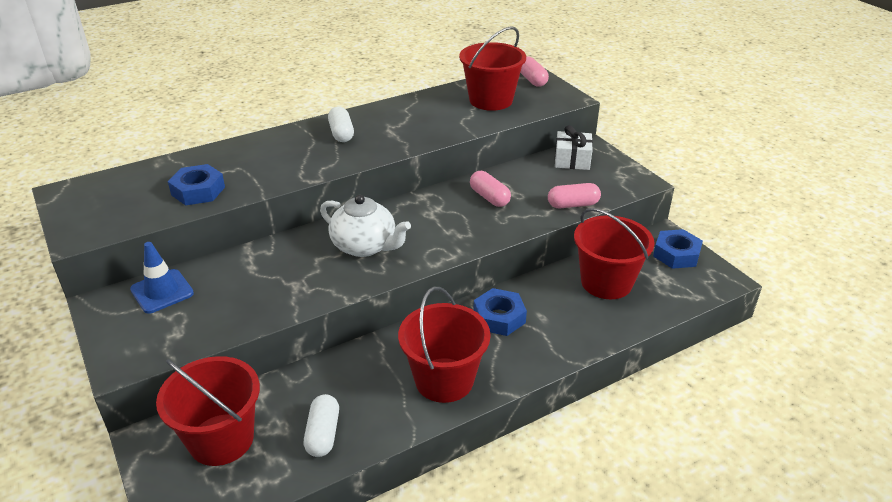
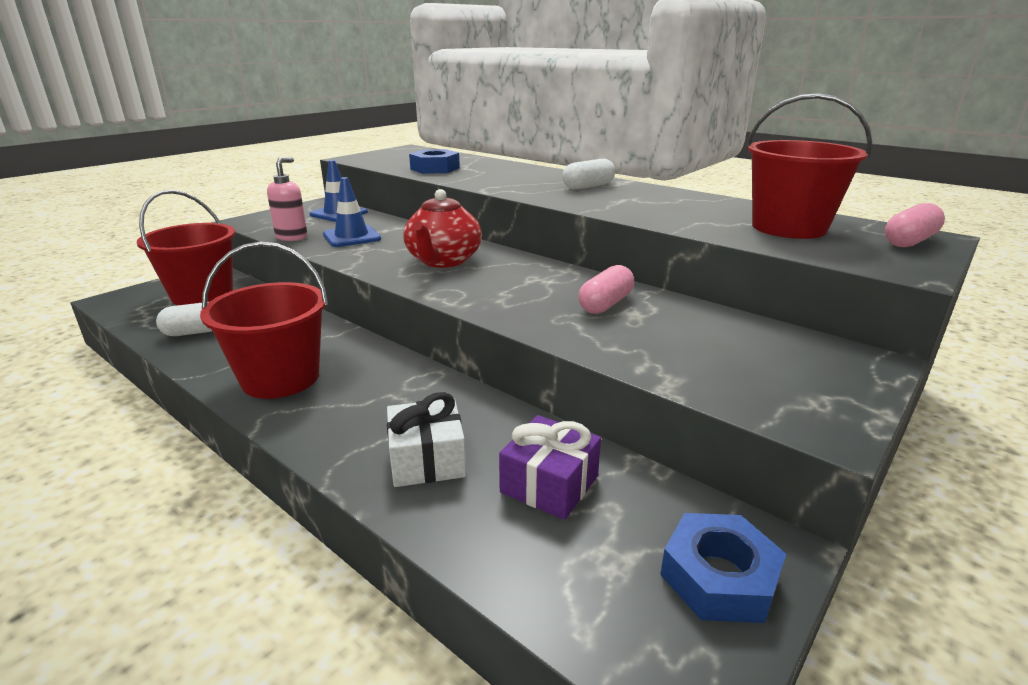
camera: 70 degrees right, 10 degrees down
white teapot [320,194,411,257] -> red teapot [403,189,482,268]
blue nut [474,288,527,336] -> none
pink capsule [548,183,601,208] -> none
white gift [555,125,593,170] -> white gift moved to [387,392,466,487]
red bucket [574,208,655,299] -> purple gift [499,415,601,520]
none -> pink soap dispenser [267,157,308,241]
none -> blue traffic cone [323,177,381,247]

